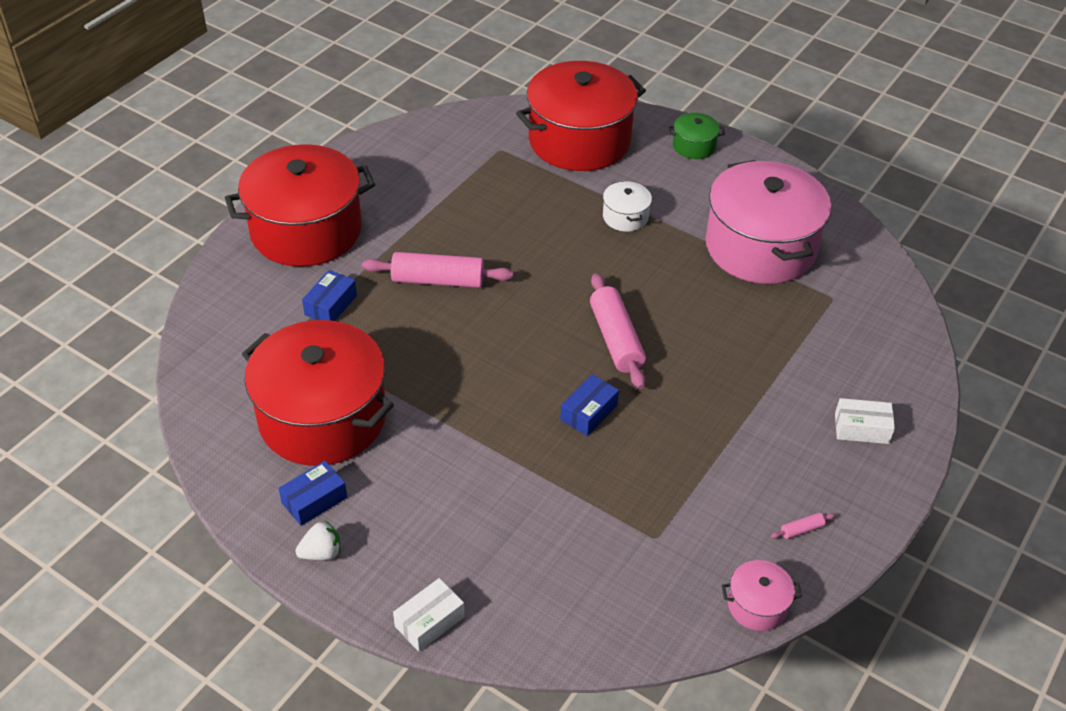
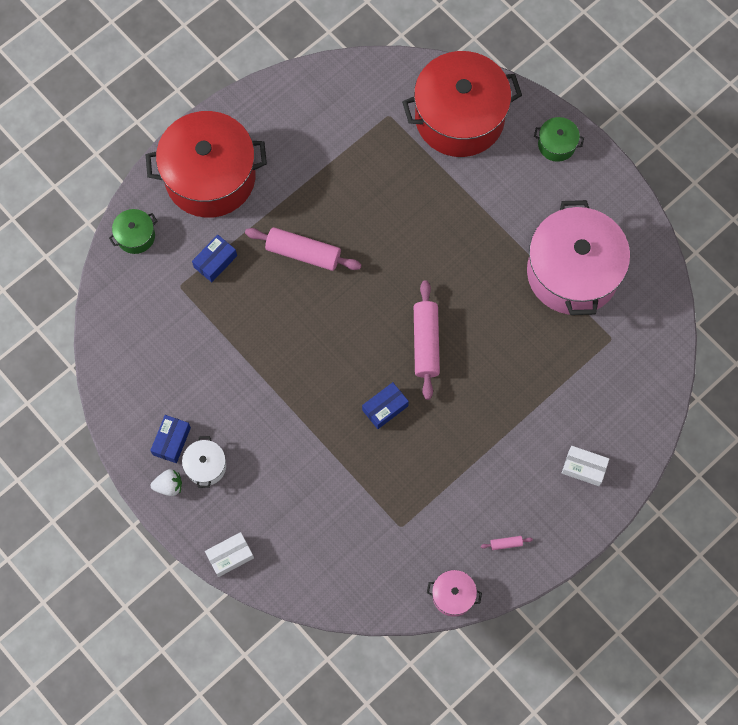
camera: 15 degrees right, 25 degrees up
red pot [242,320,394,466] -> none
blue box [278,461,347,526] -> blue box turned 45 degrees counterclockwise [150,415,191,463]
white pot [603,181,652,232] -> white pot moved to [182,436,226,488]
none -> green pot [109,209,157,254]

